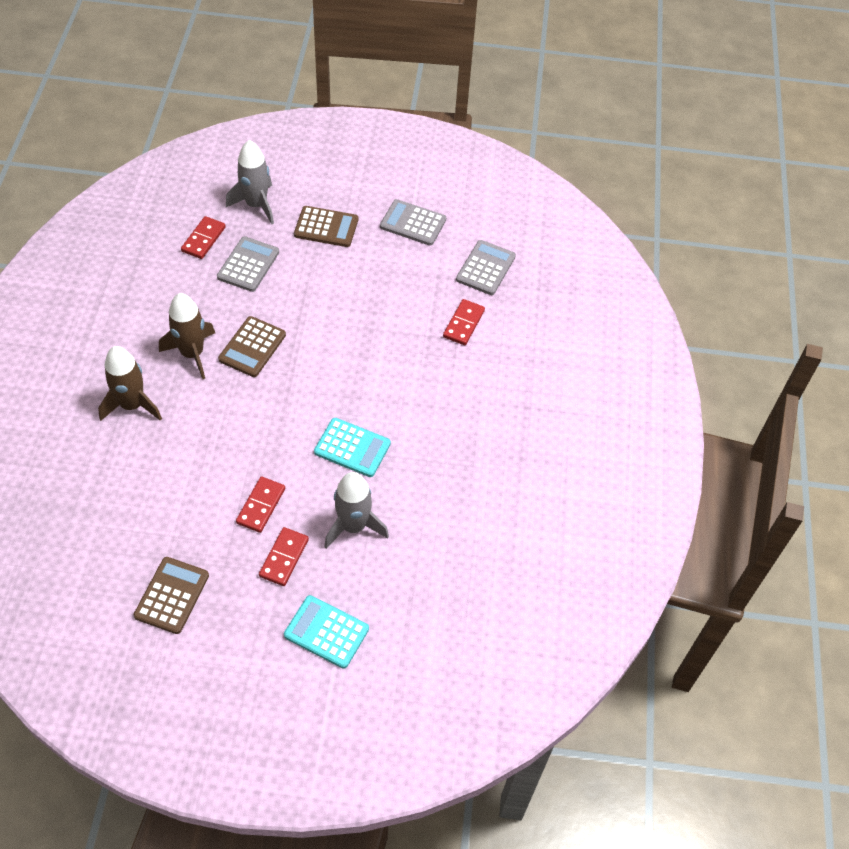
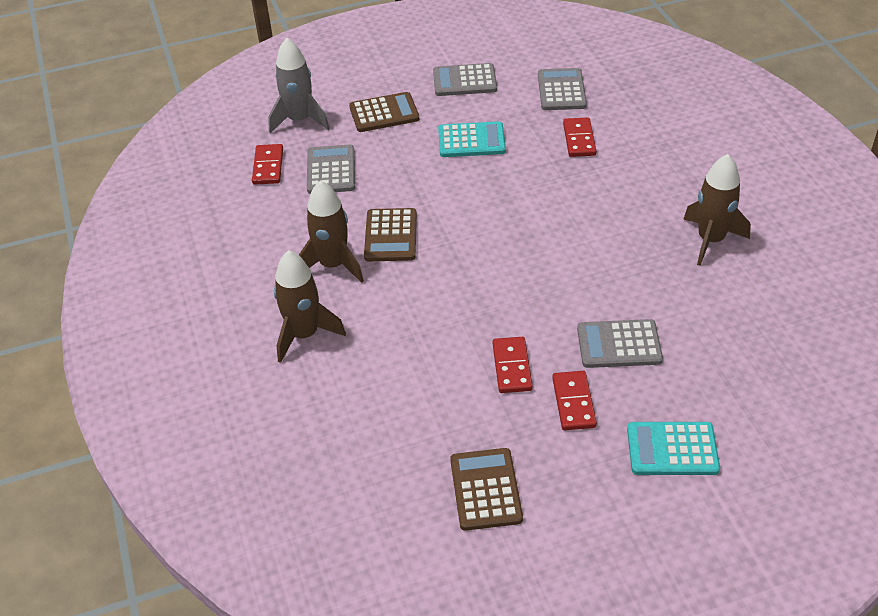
camera: 20 degrees left, 10 degrees down
turquoise calculator [314,418,391,477] -> turquoise calculator moved to [438,121,506,157]
grey rocket [324,472,389,549] -> grey calculator [577,319,663,368]
none -> brown rocket [683,154,751,266]

